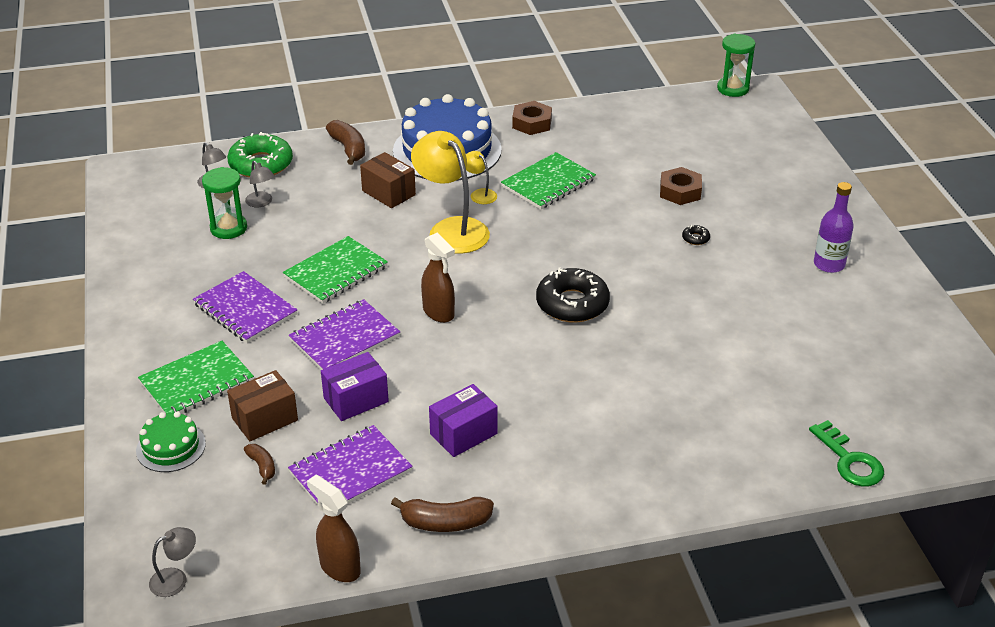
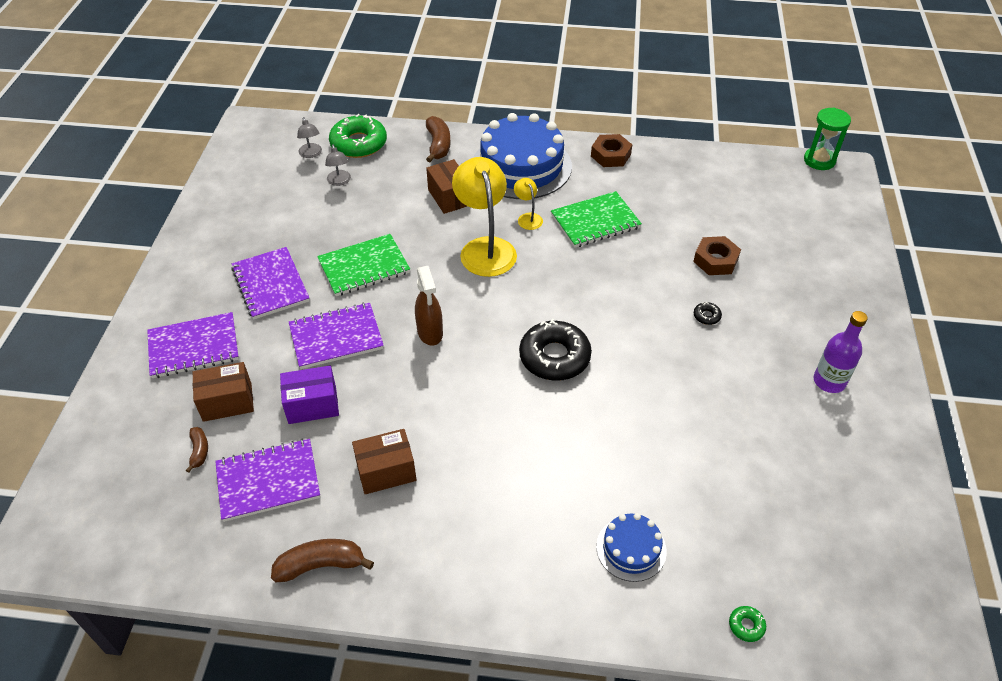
camera: 20 degrees right, 10 degrees up
green cake [136,411,206,472] -> none
green notebook [138,341,254,414] -> purple notebook [147,312,239,378]
grey lamp [149,527,196,597] -> none
green hourglass [202,167,247,239] -> none
brown spray bottle [307,475,361,582] -> none
brown banana [391,497,494,532] -> brown banana turned 150 degrees clockwise [271,539,374,582]
purple box [429,384,498,457] -> brown box [352,429,417,494]
green key [809,420,884,487] -> green donut [729,606,766,642]
none -> blue cake [596,513,667,582]

